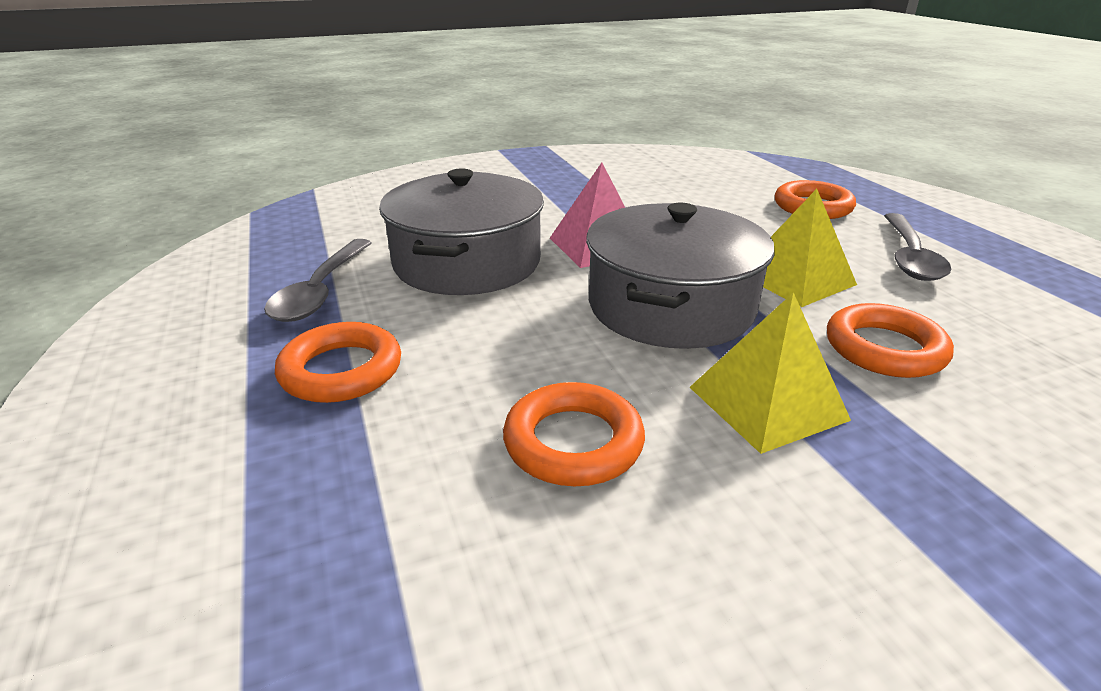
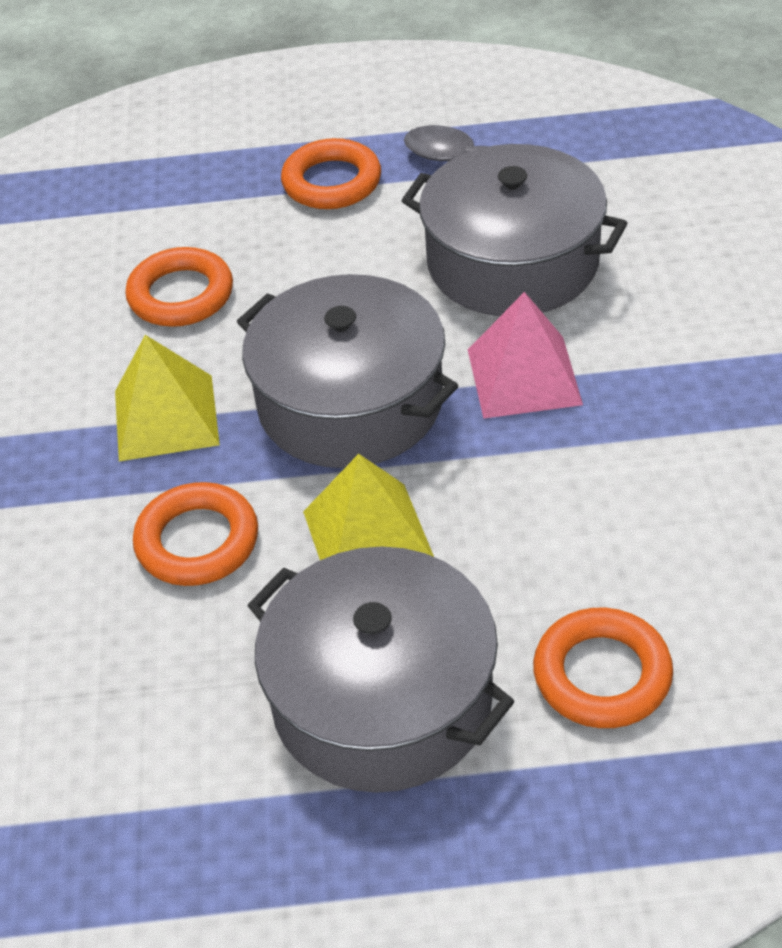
camera: 110 degrees right, 15 degrees up
grey spoon [884,213,952,281] -> grey pot [247,546,514,793]

